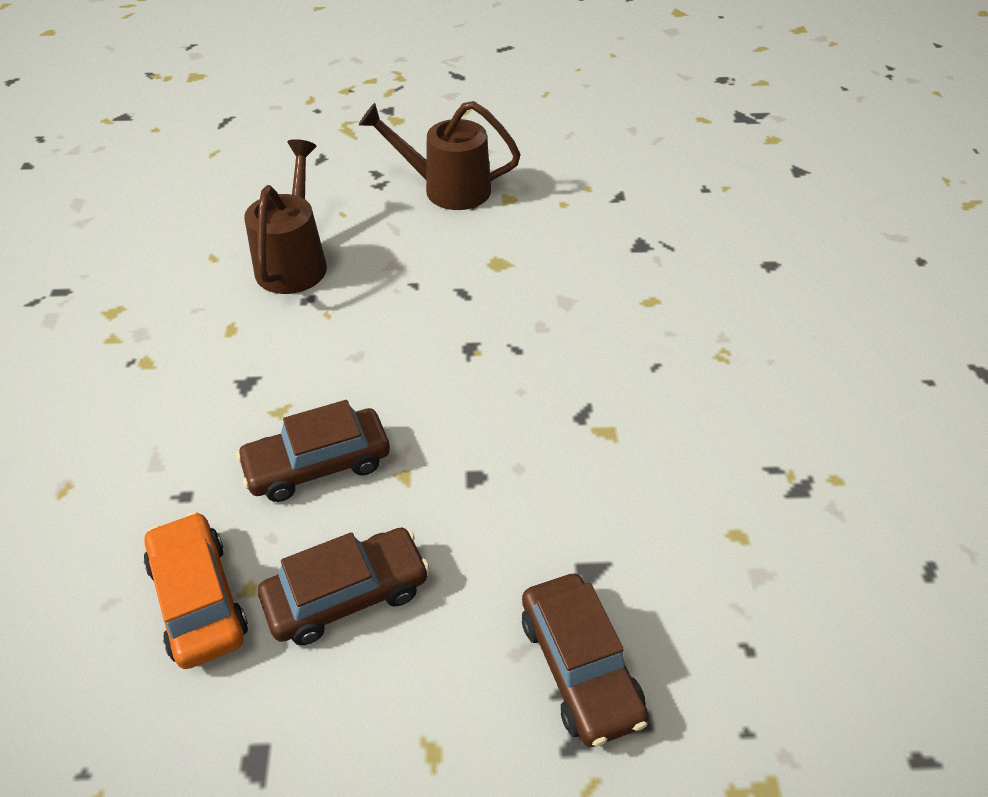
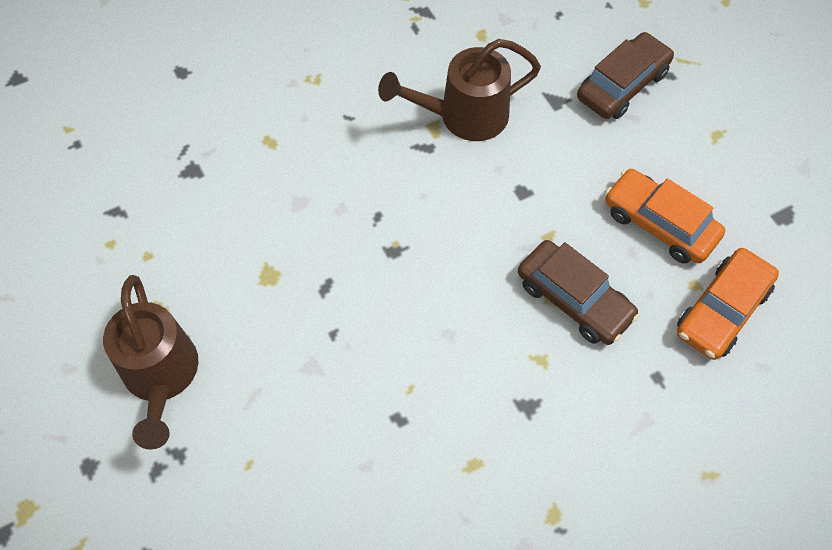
camera: 115 degrees left, 15 degrees up
brown watering can [244,139,327,294] -> brown watering can moved to [378,39,541,141]
brown car [258,528,429,645] -> orange car [605,169,725,263]

